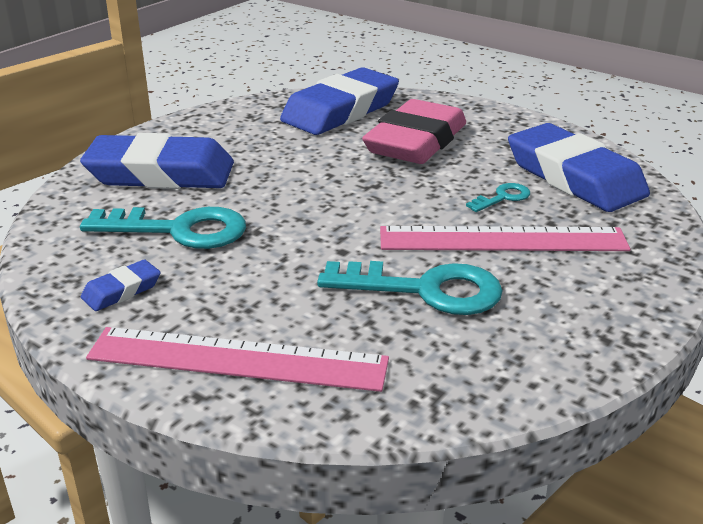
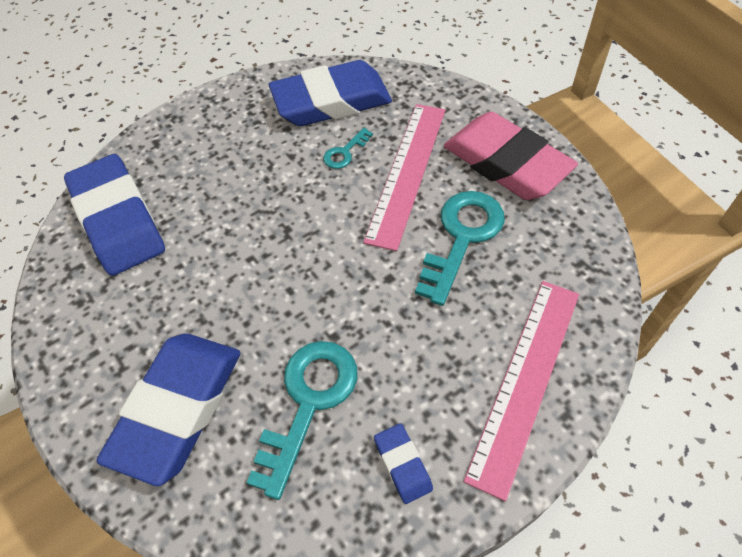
camera: 70 degrees left, 25 degrees up
pink eraser [362,99,466,164] -> pink eraser moved to [444,112,578,200]
turquoise key [466,183,530,212] -> turquoise key turned 120 degrees counterclockwise [323,128,373,169]

